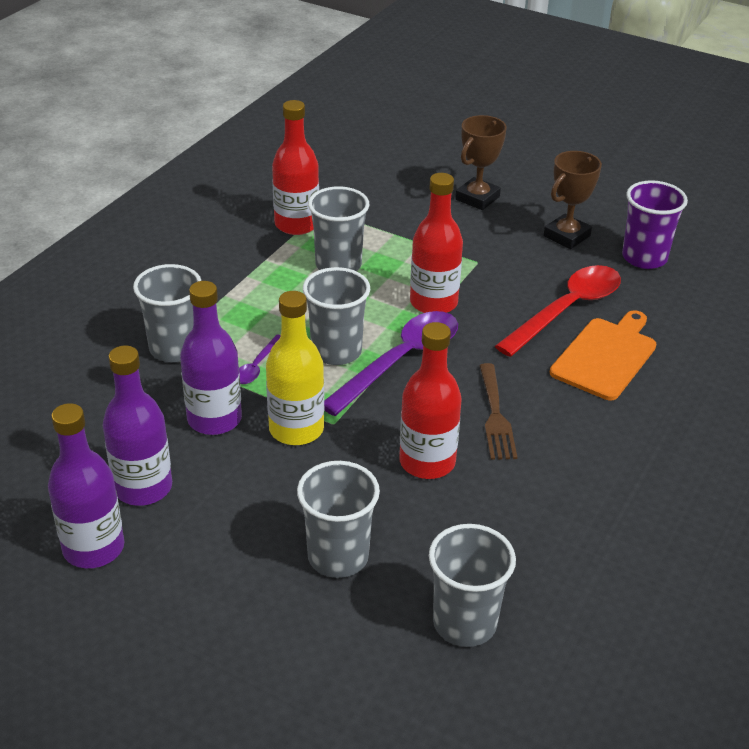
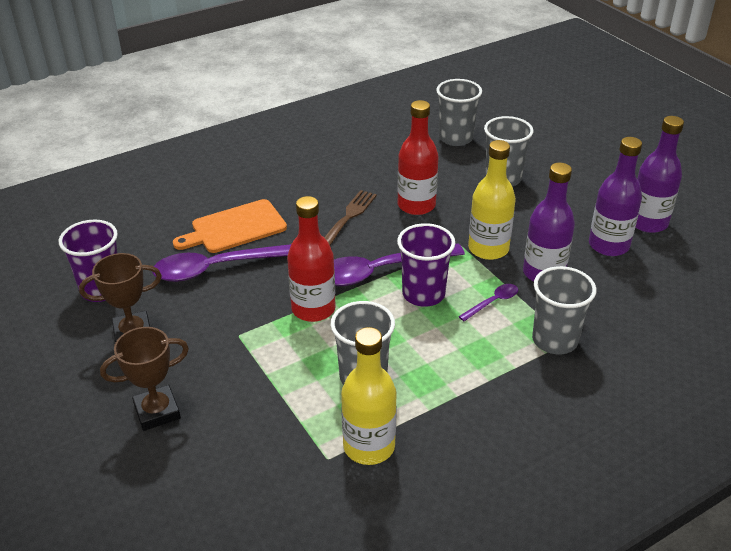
camera: 150 degrees left, 0 degrees up
red bottle [272,100,319,235] -> yellow bottle [341,327,397,465]
grey cup [303,267,370,365] -> purple cup [397,223,455,307]
red spoon [495,265,621,357] -> purple spoon [152,244,291,282]

